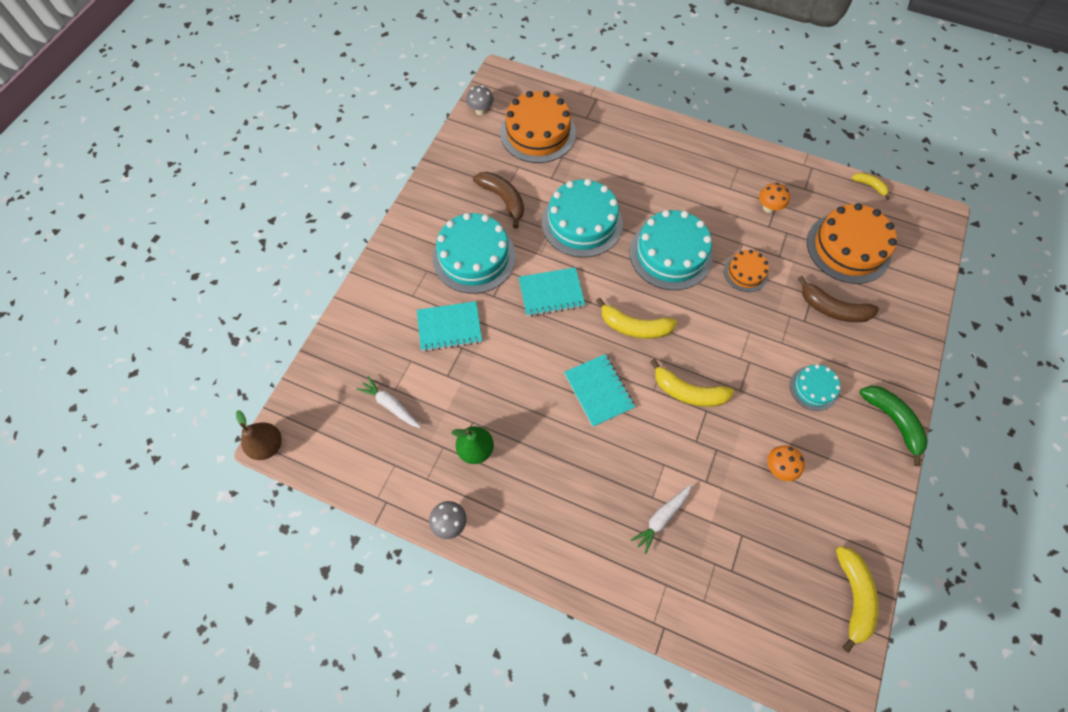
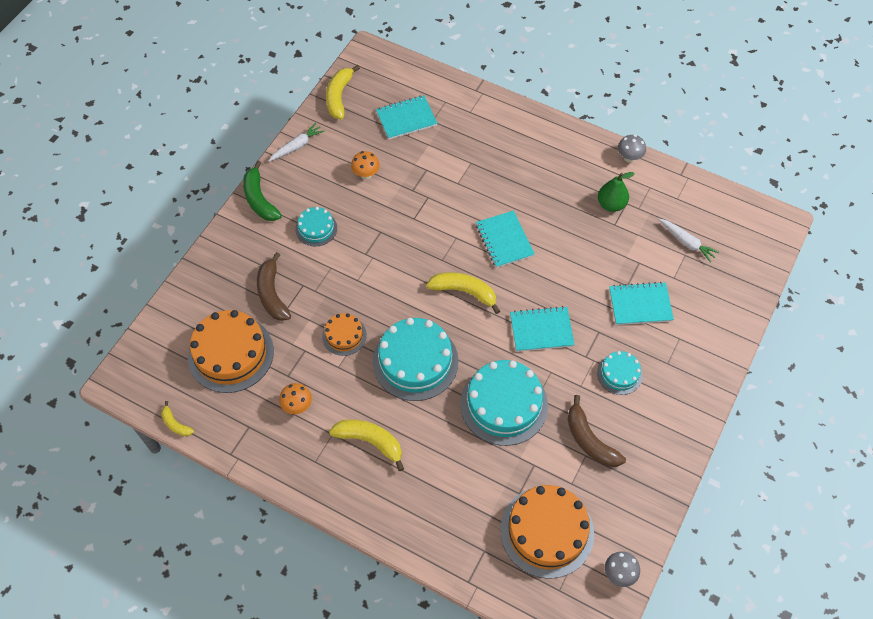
camera: 175 degrees left, 5 degrees down
brown pear [236,410,282,460] -> none
turquoise cake [433,213,516,294] -> turquoise cake [597,351,643,395], size x0.52
white carrot [631,484,692,554] -> white carrot moved to [269,123,325,162]
yellow banana [650,359,734,407] -> yellow banana moved to [329,419,404,471]
brown banana [798,276,879,322] -> brown banana turned 135 degrees counterclockwise [257,252,291,321]
none -> turquoise notebook [376,95,437,139]

